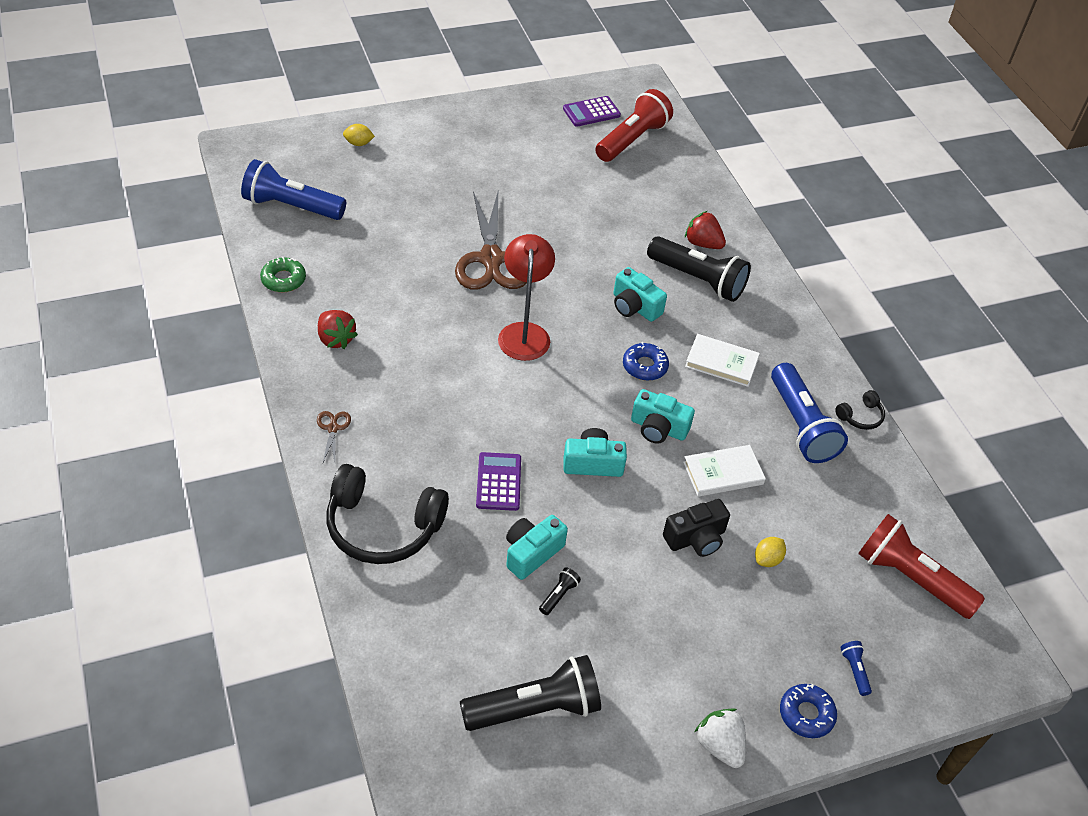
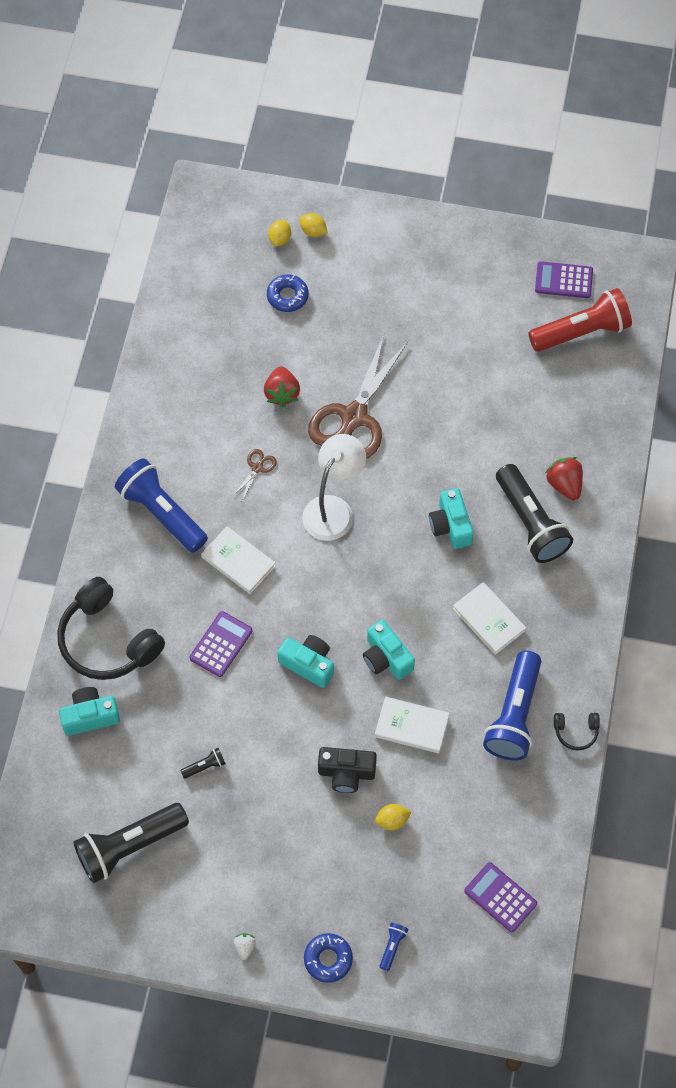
camera: 35 degrees right, 15 degrees up
blue flashlight [241,159,346,220] -> blue flashlight moved to [115,458,208,553]
green donut [260,257,306,292] -> none
brown scissors [317,411,351,462] -> brown scissors moved to [232,449,277,500]
red strawberry [318,310,358,349] -> red strawberry moved to [264,366,300,407]
black flashlight [460,655,601,731] -> black flashlight turned 135 degrees clockwise [73,803,189,883]
red lamp [498,234,555,361] -> white lamp [302,434,366,541]
turquoise camera [506,515,568,580] -> turquoise camera moved to [59,687,120,736]
blue donut [623,342,669,381] -> blue donut moved to [267,274,309,312]
white strawberry [695,708,746,768] -> white strawberry [234,933,256,960], size x0.53
red flashlight [858,514,985,619] -> purple calculator [464,862,537,932]
none -> white book [201,526,276,594]
none -> yellow lemon [268,219,291,247]

